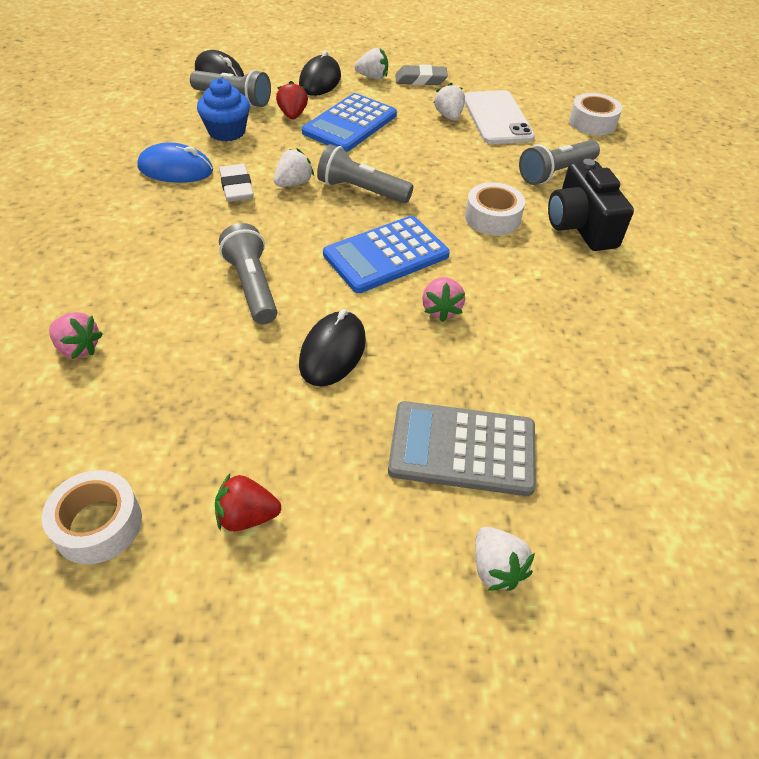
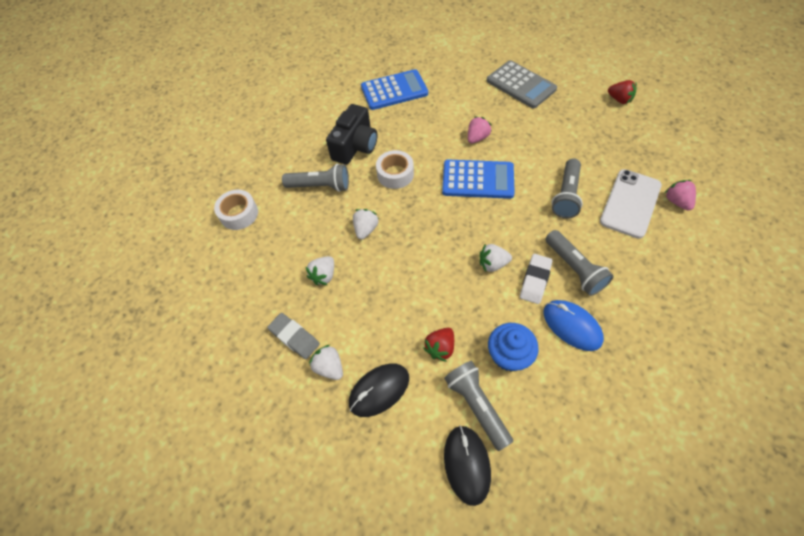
camera: 135 degrees left, 10 degrees up
white tape [42,470,142,564] -> none
black mouse [299,309,366,387] -> none
blue calculator [302,93,397,152] -> blue calculator moved to [361,69,428,110]
grey flashlight [317,144,414,203] -> grey flashlight moved to [545,230,614,296]
white phone [464,90,535,144] -> white phone moved to [600,169,662,239]
white strawberry [475,527,535,591] -> white strawberry moved to [353,209,379,240]

